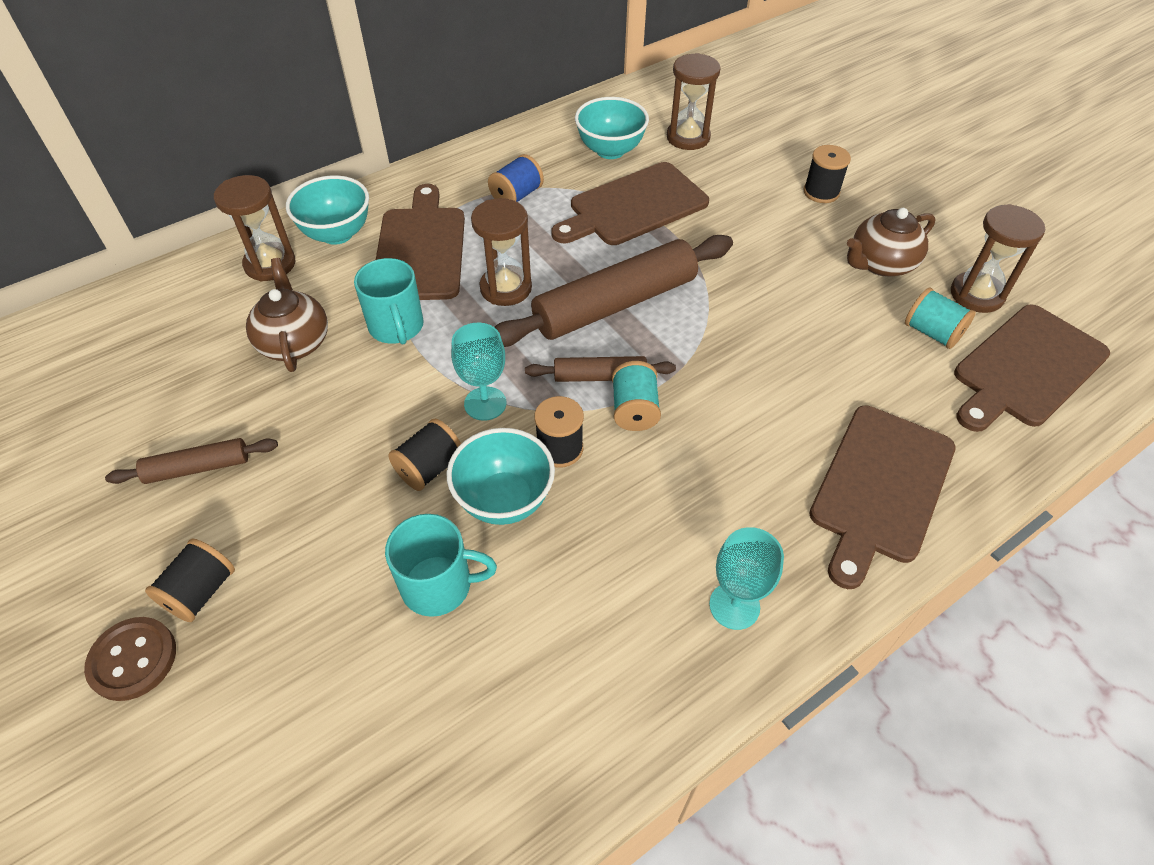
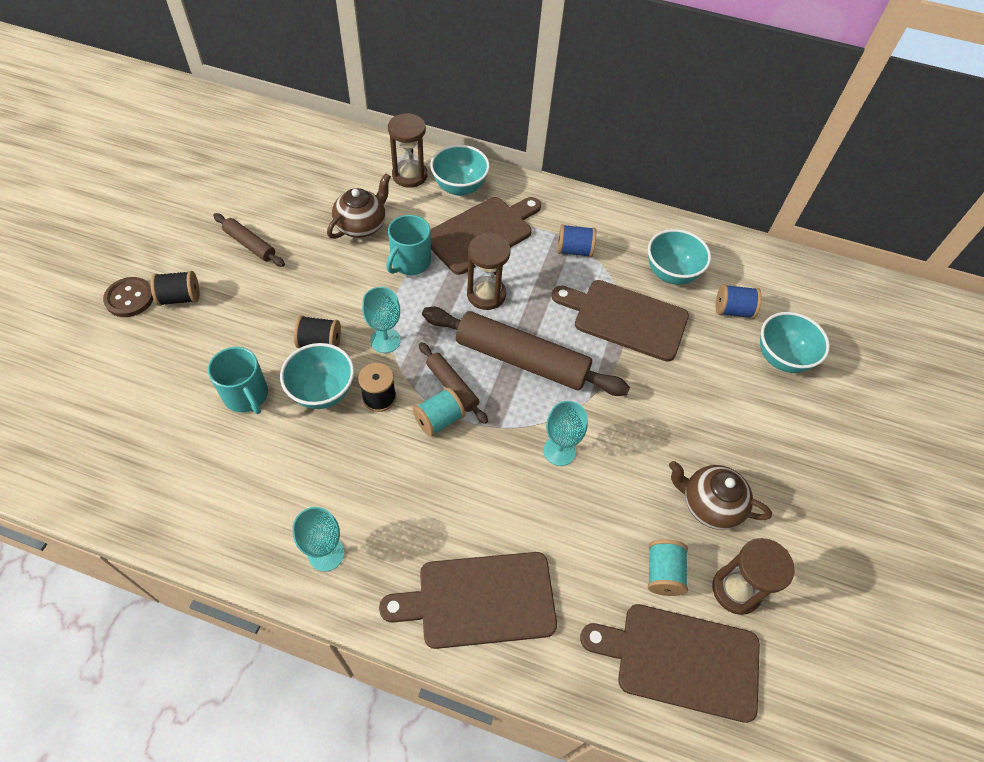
camera: 50 degrees right, 5 degrees up
brown hourglass [667,53,721,150] -> blue spool [716,284,762,319]
black spool [804,145,851,203] -> none
none -> turquoise goblet [543,401,588,466]
none -> turquoise bowl [760,312,830,373]

